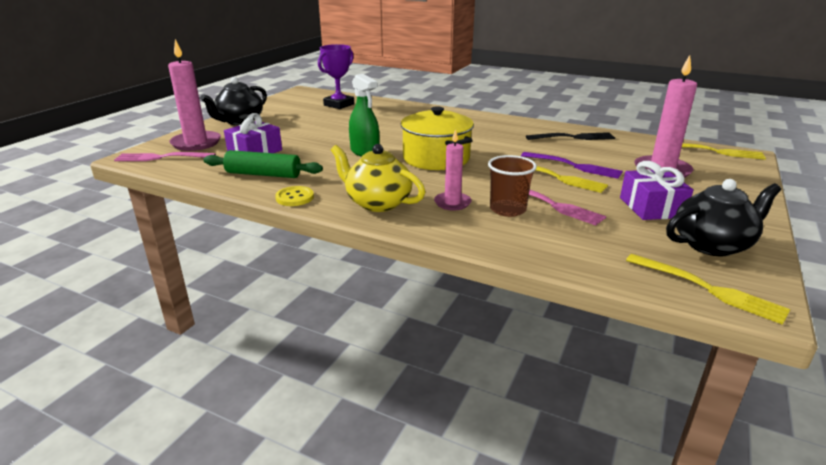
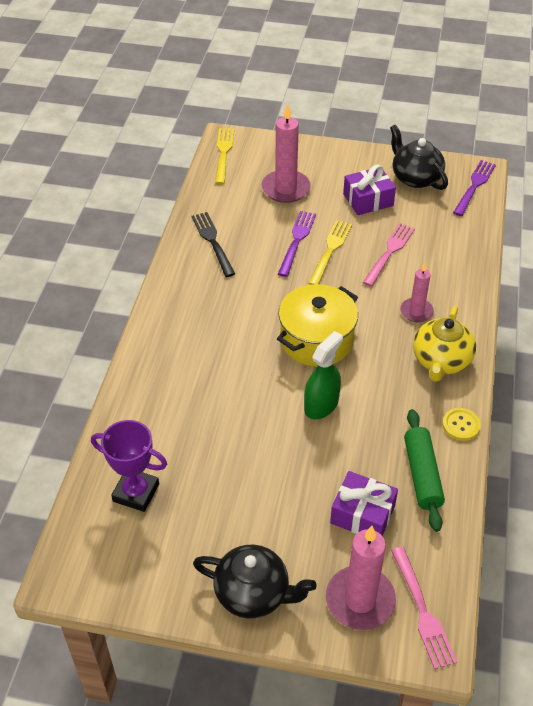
camera: 105 degrees left, 20 degrees up
brown cup [488,155,537,217] -> none
yellow fork [626,254,790,325] -> purple fork [453,160,496,216]

